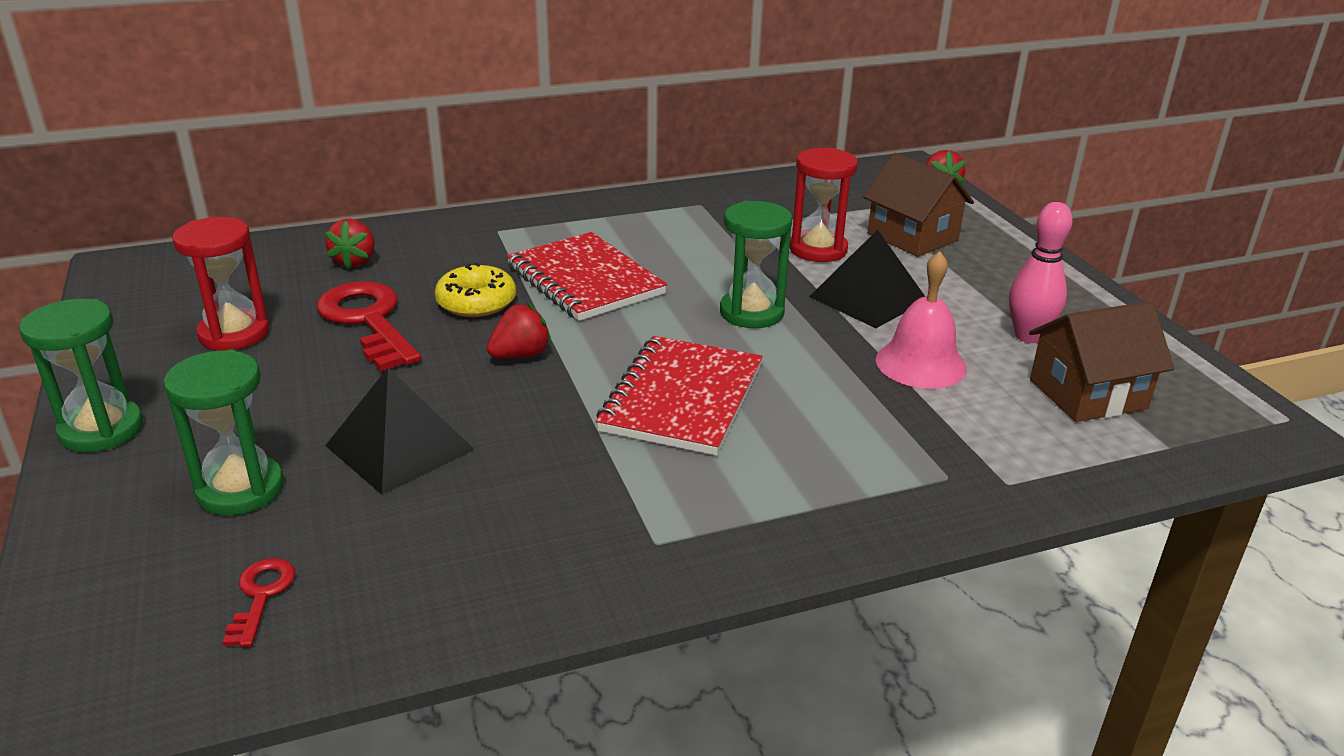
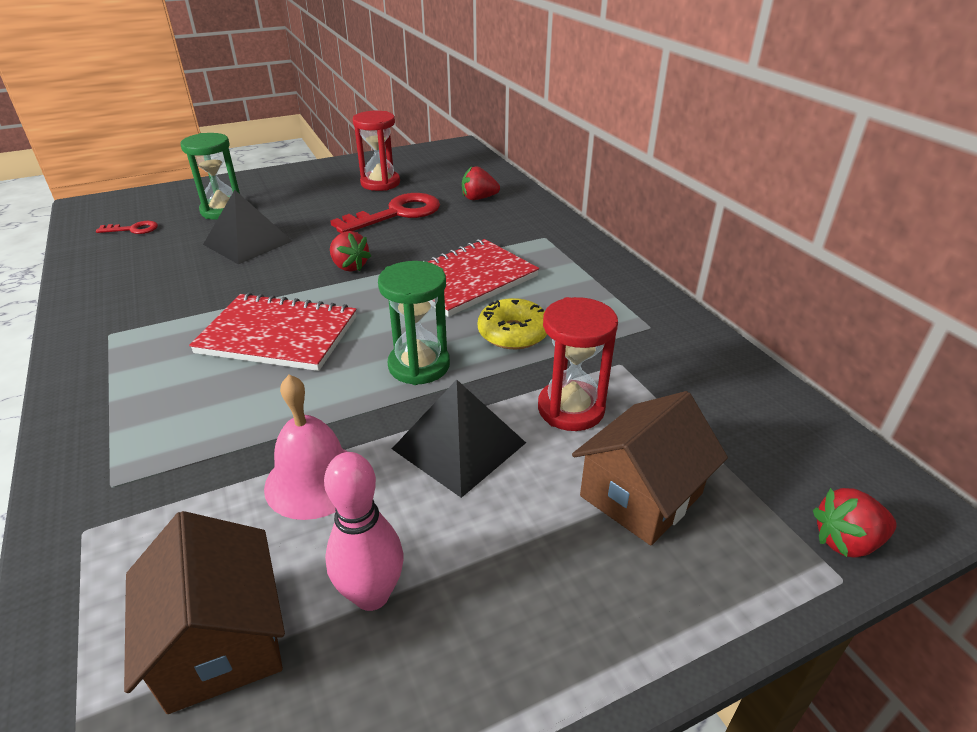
camera: 85 degrees right, 5 degrees up
green hourglass [19,299,143,452] -> none
yellow donut [435,263,516,317] -> yellow donut moved to [478,298,547,349]

